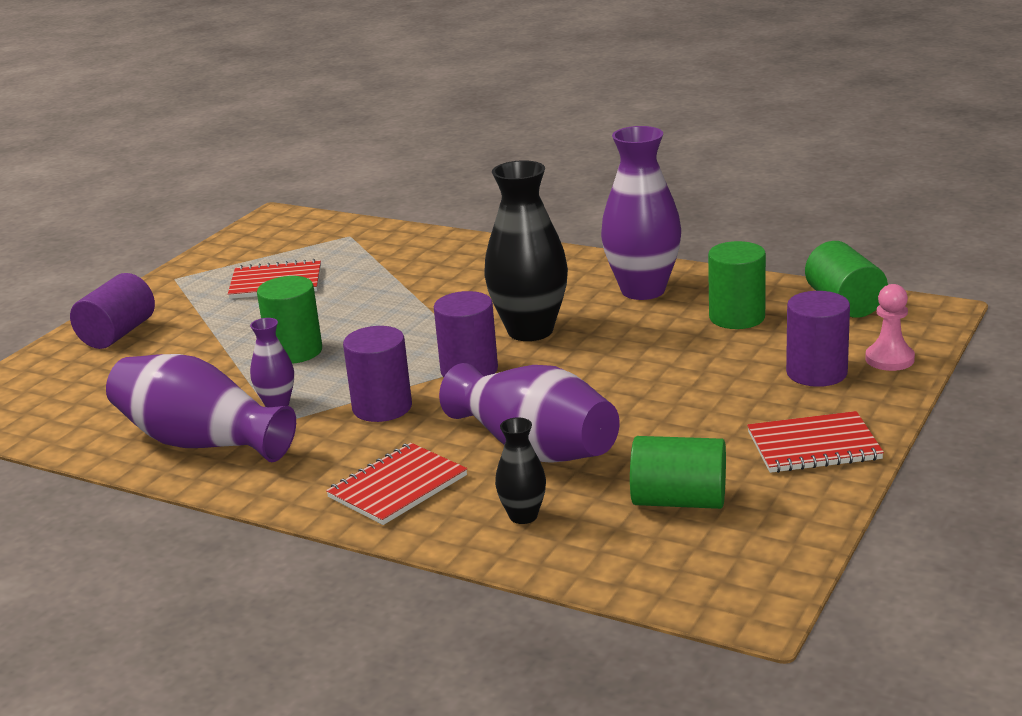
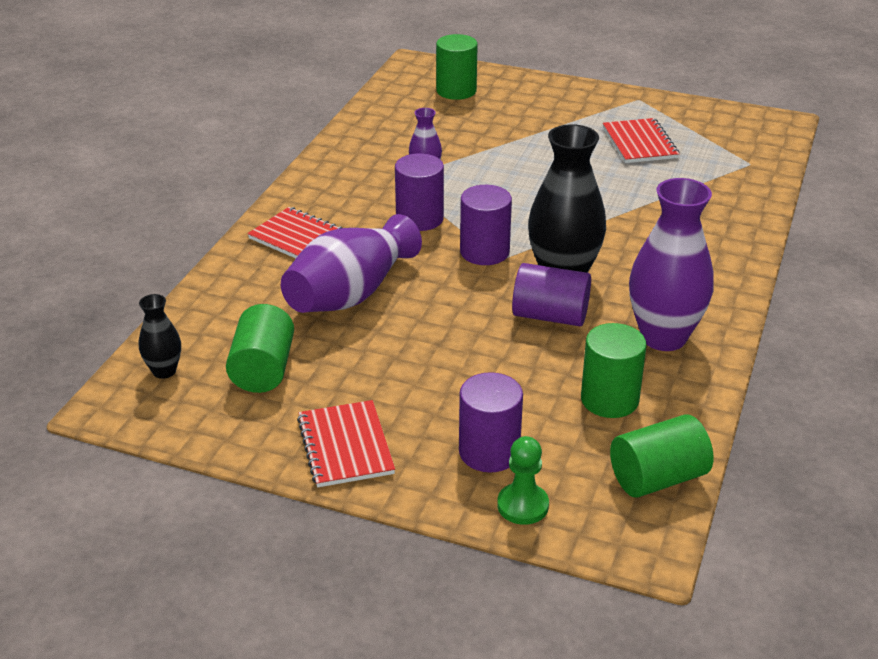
camera: 80 degrees right, 10 degrees up
purple cylinder [70,273,155,349] -> purple cylinder moved to [512,263,591,326]
purple vase [106,354,296,462] -> none
green cylinder [257,276,322,364] -> green cylinder moved to [436,34,478,100]
black vase [495,417,546,524] -> black vase moved to [139,294,181,379]
pink pawn [865,284,915,371] -> green pawn [497,436,549,525]

